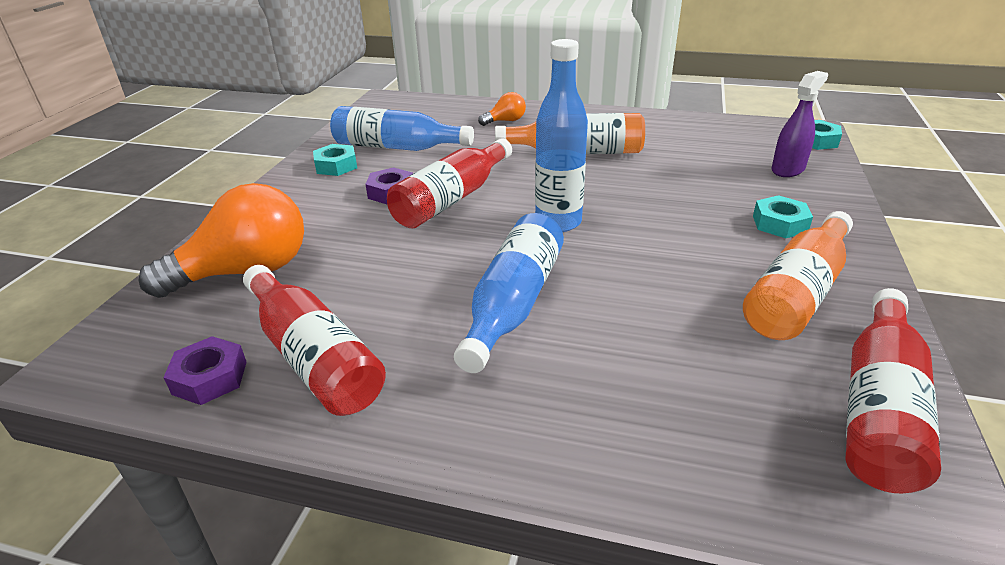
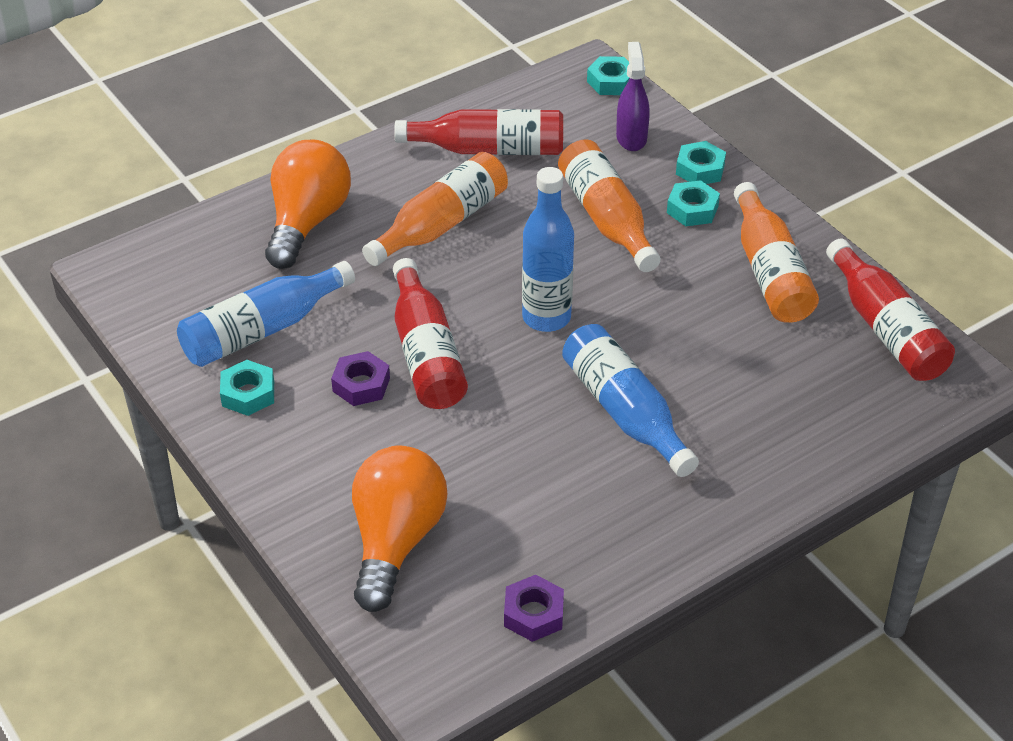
camera: 50 degrees left, 10 degrees up
red bottle [243,265,386,416] -> red bottle moved to [394,109,563,155]
orange light bulb [478,92,526,126] -> orange light bulb [265,140,351,269], size x2.11
none -> orange bottle [558,139,661,272]
none -> turquoise nut [676,141,726,184]

